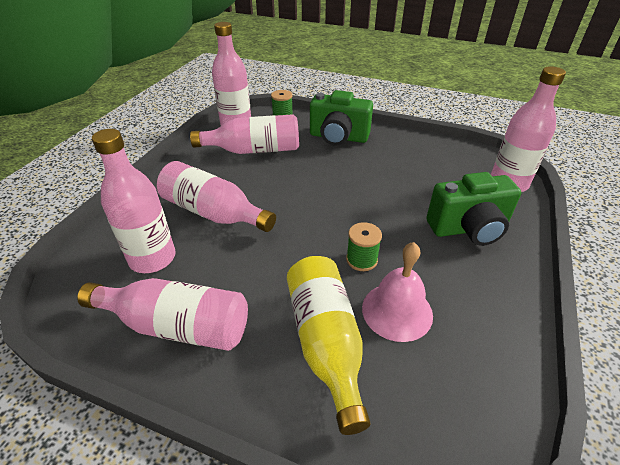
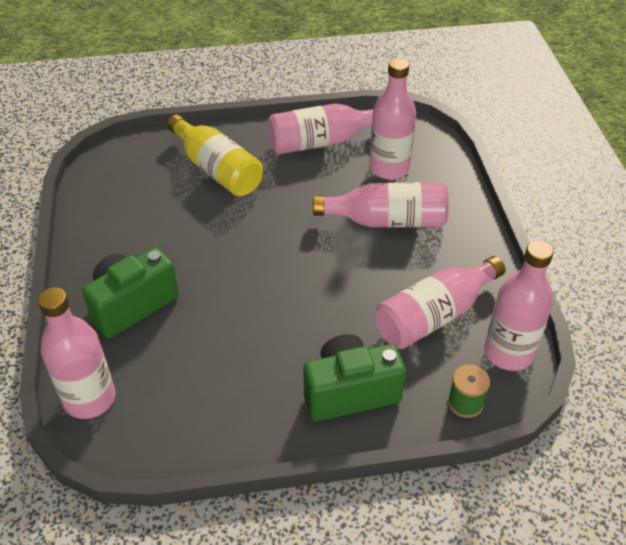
camera: 150 degrees right, 5 degrees up
green spool [346,222,382,271] -> none
pink bell [362,242,433,342] -> none

